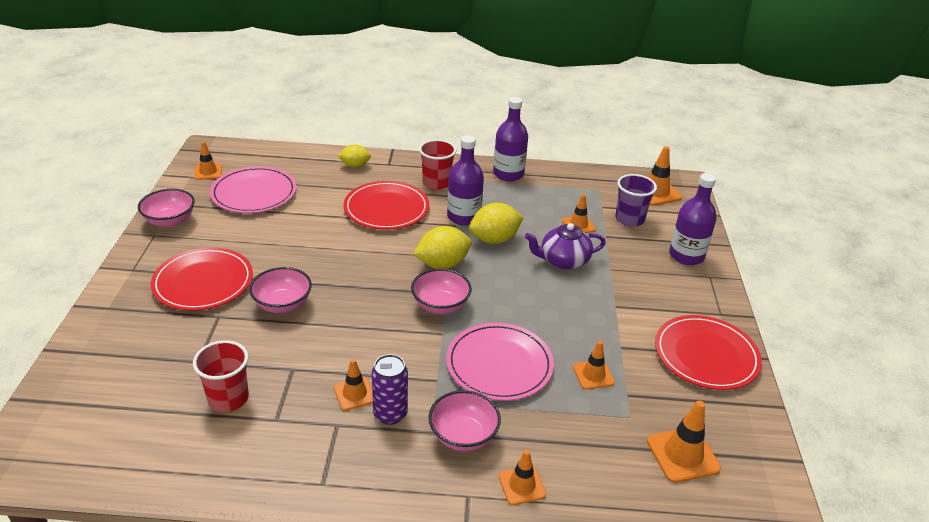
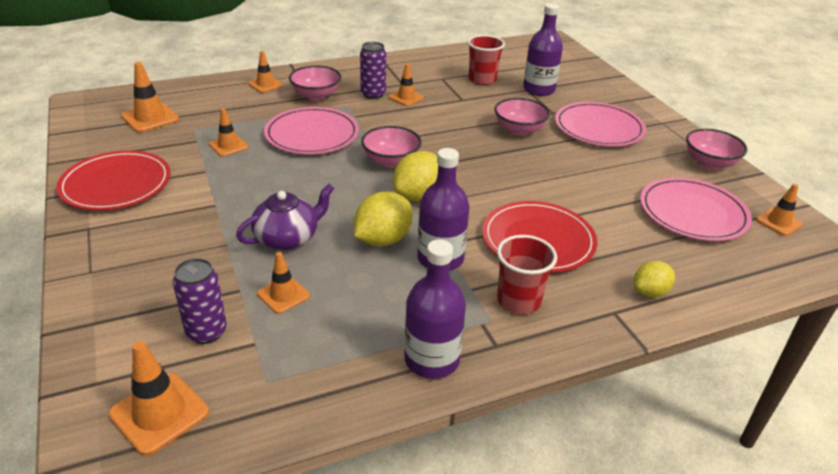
camera: 155 degrees right, 0 degrees up
red plate [151,247,253,311] -> pink plate [555,102,646,147]
purple cup [615,174,657,227] -> purple can [173,258,227,344]
purple bottle [669,173,717,265] -> purple bottle moved to [523,3,563,96]

